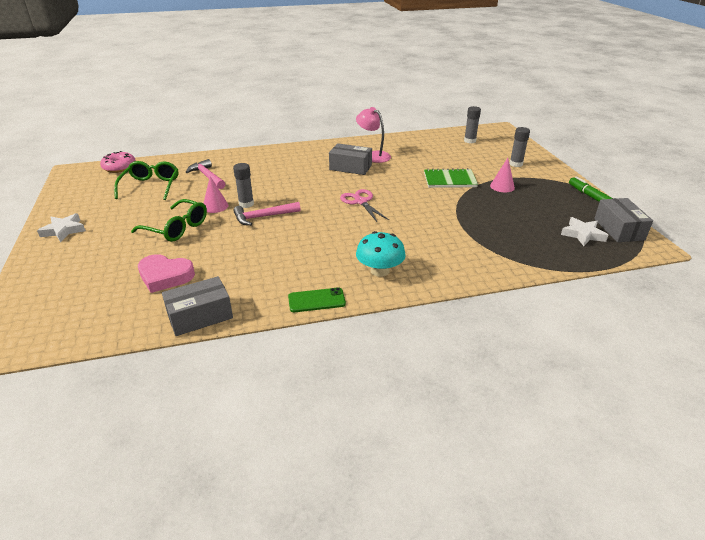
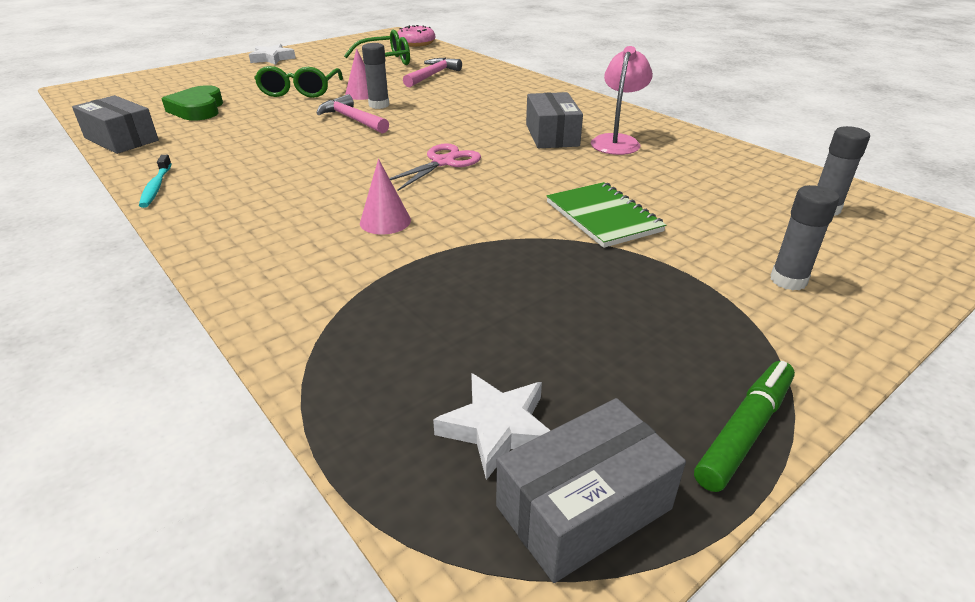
camera: 65 degrees right, 0 degrees up
pink heart [138,254,195,293] -> green heart [162,85,223,121]
green phone [288,287,346,312] -> turquoise toothbrush [139,155,172,208]
turquoise mushroom [356,231,406,277] -> none
pink cone [490,158,515,192] -> pink cone moved to [360,159,411,234]

